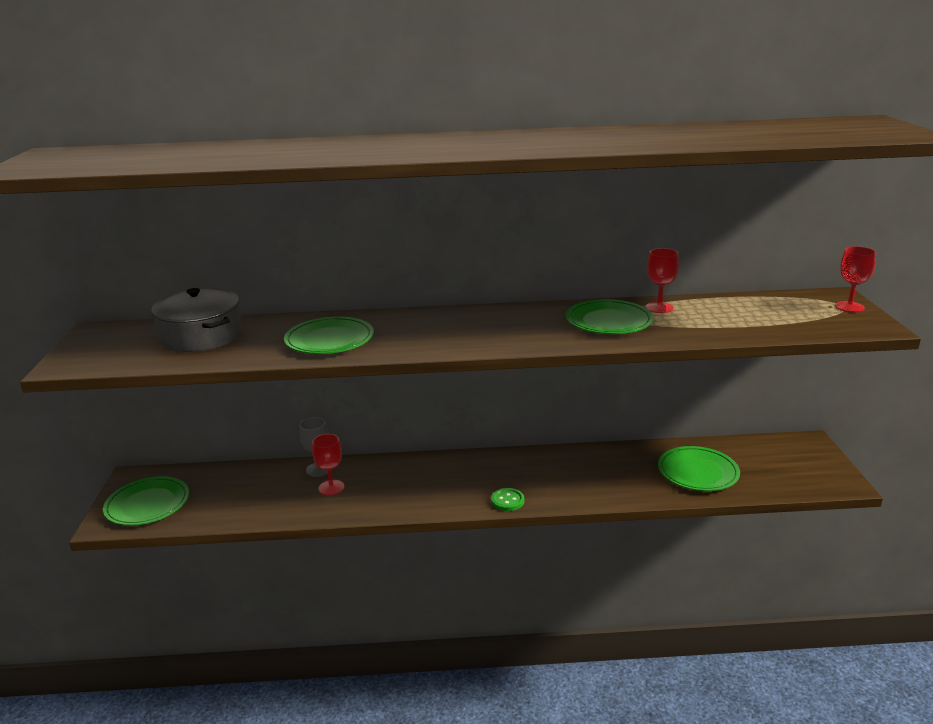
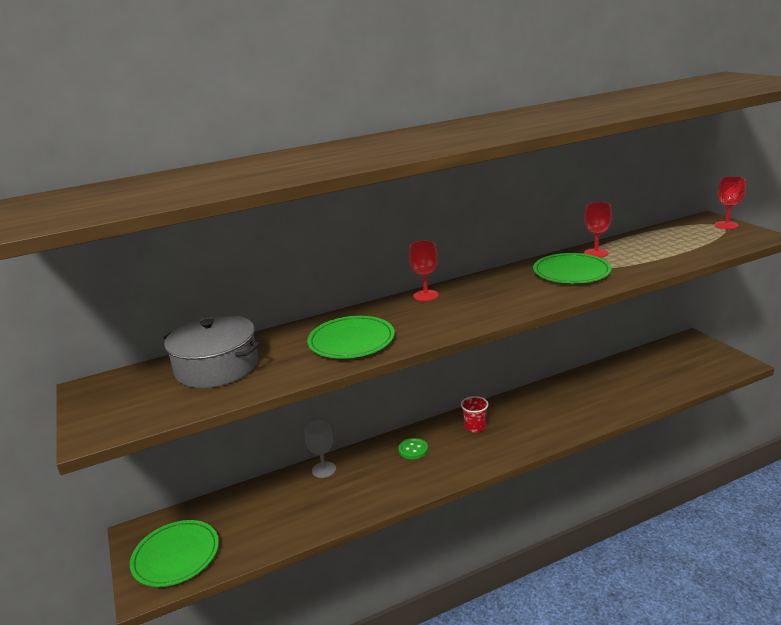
camera: 20 degrees left, 0 degrees up
red goblet [312,434,344,495] -> red goblet moved to [409,241,439,301]
green button [491,488,524,511] -> green button moved to [399,438,428,459]
green plate [658,446,740,491] -> none
none -> red cup [461,396,488,433]

